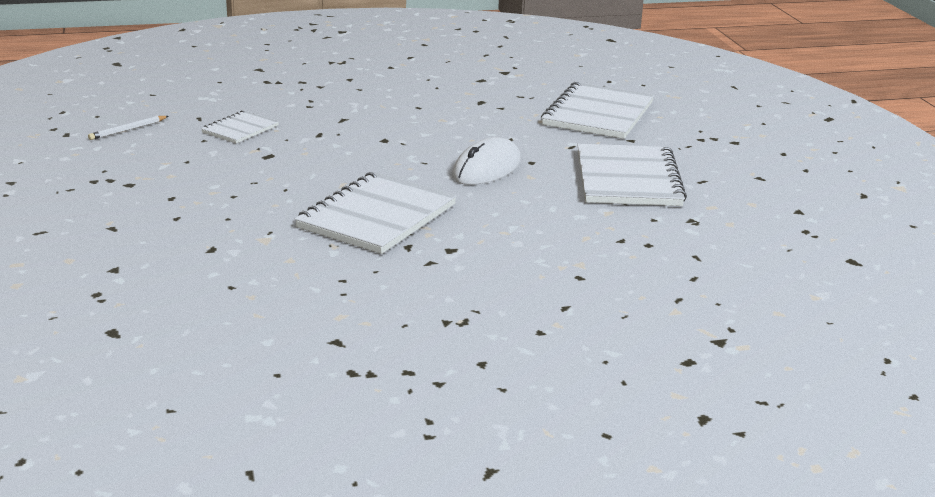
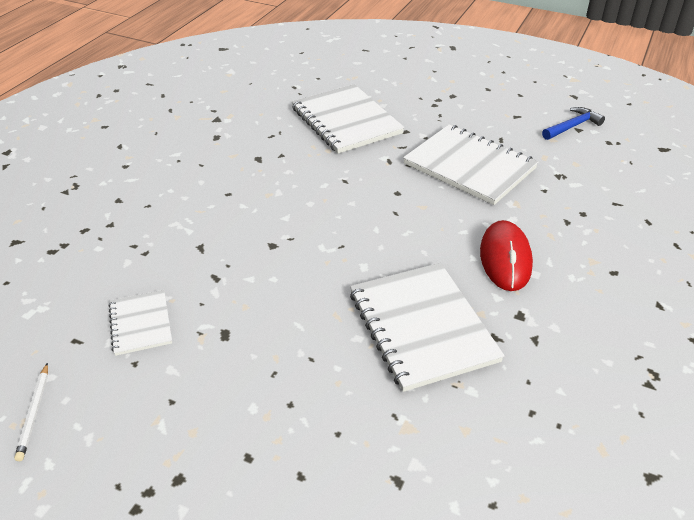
camera: 50 degrees left, 15 degrees up
white mouse [452,137,521,185] -> none
none -> red mouse [480,220,533,291]
none -> blue hammer [542,107,605,140]

